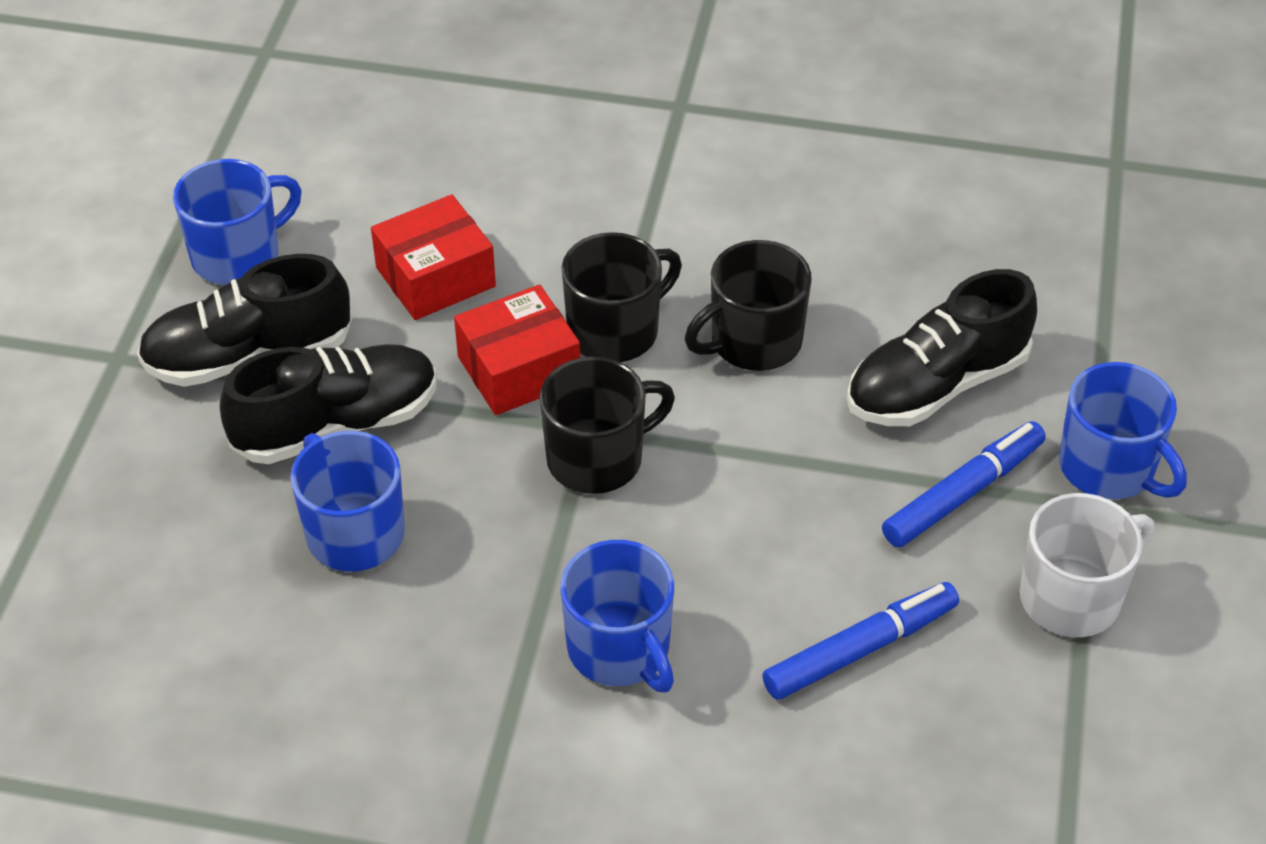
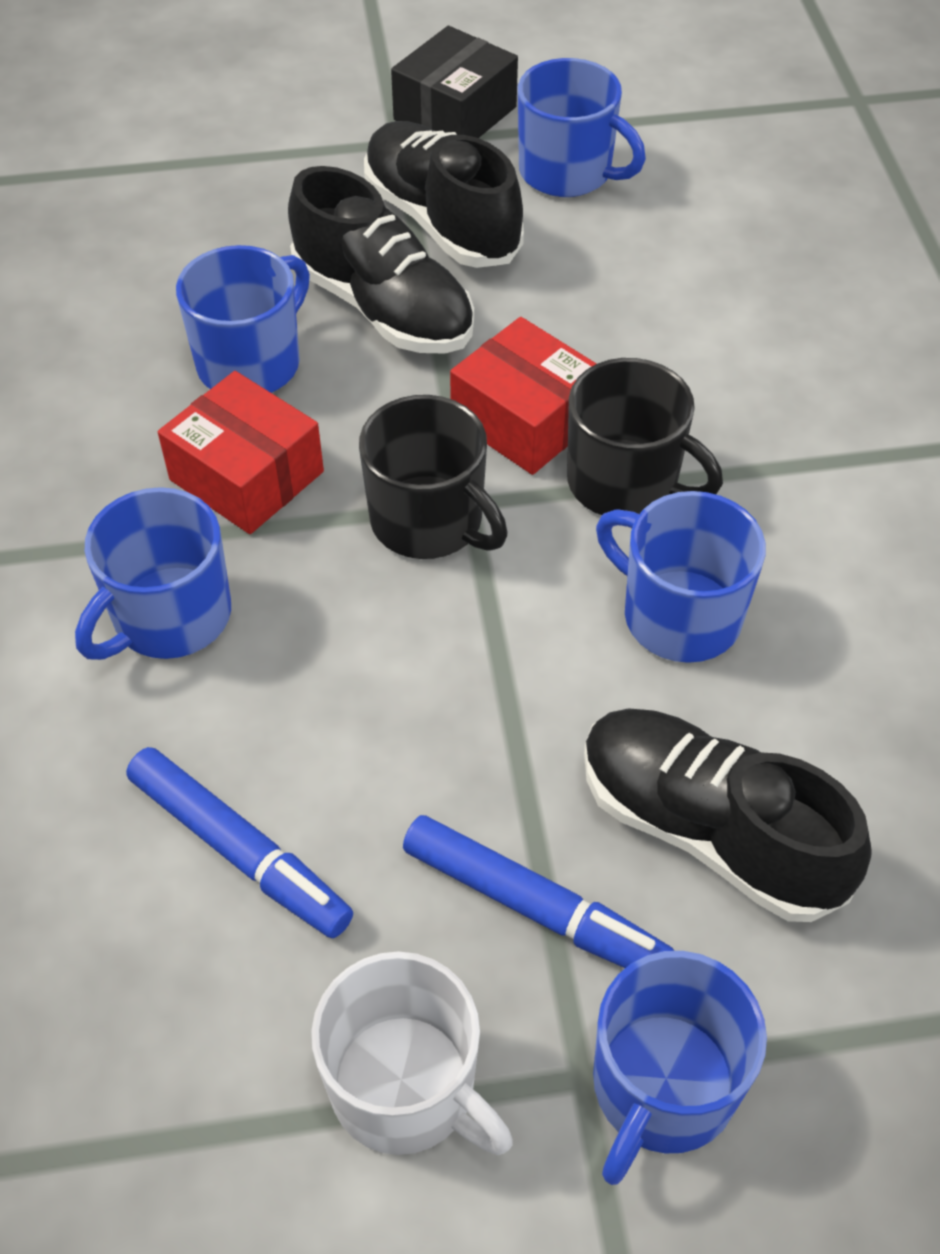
camera: 70 degrees right, 5 degrees up
red box [371,194,496,320] -> red box moved to [158,371,324,534]
black mug [685,240,812,371] -> blue mug [596,491,766,663]
none -> black box [391,26,518,138]

